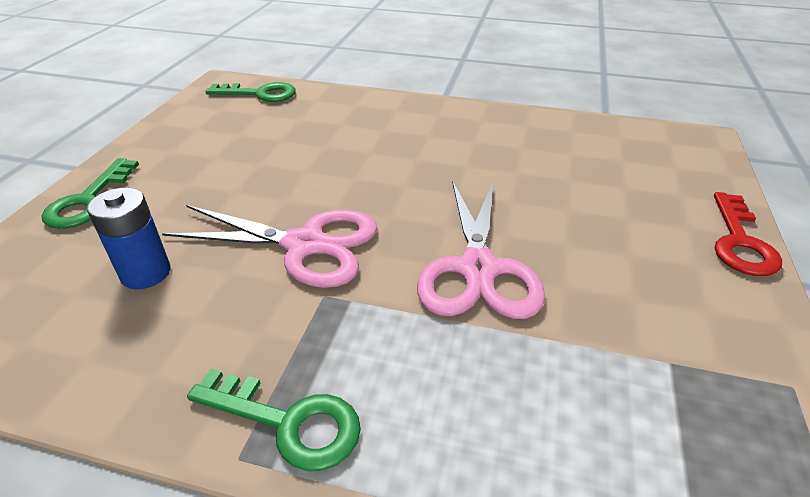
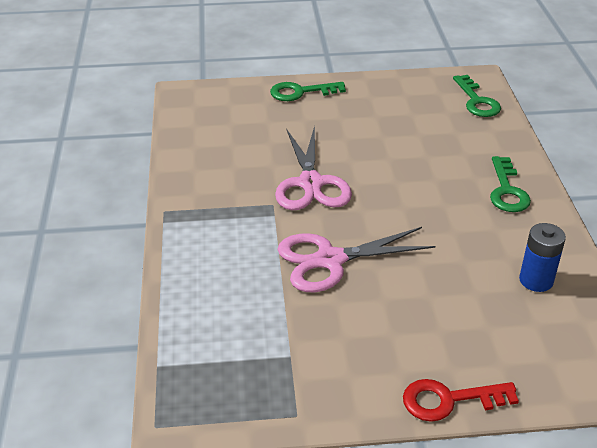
camera: 70 degrees right, 0 degrees up
blue battery [87,188,170,289] -> blue battery moved to [519,223,566,292]
green key [187,369,361,471] -> green key moved to [490,156,531,212]

